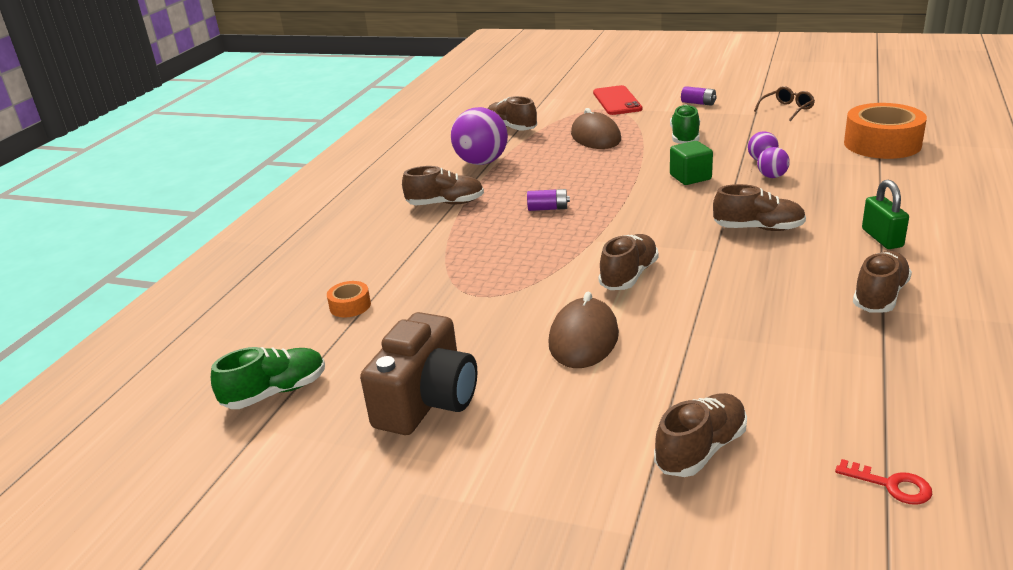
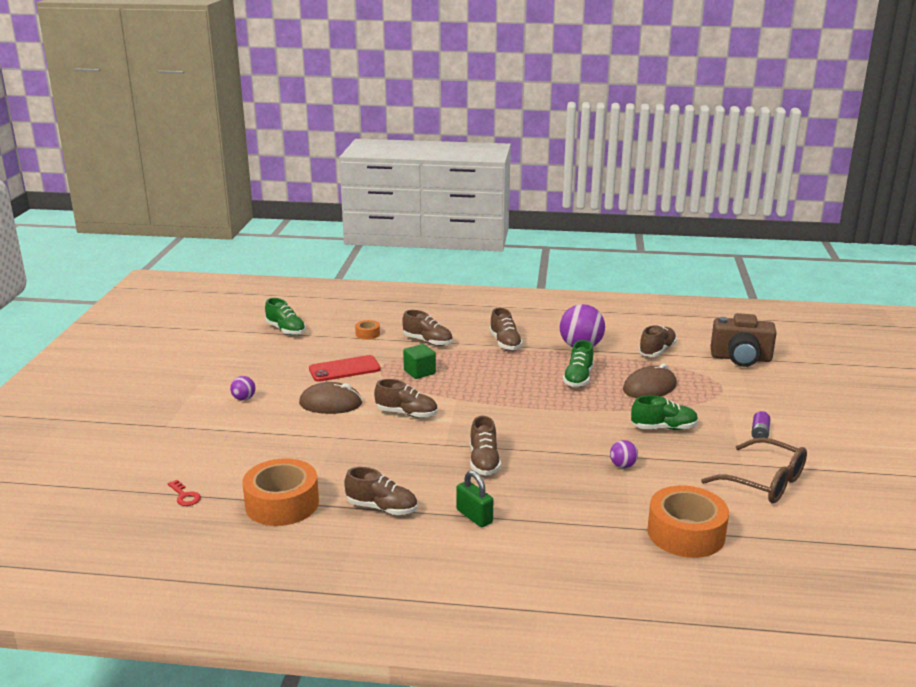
camera: 75 degrees right, 5 degrees down
brown camera [360,312,477,435] -> brown camera moved to [711,313,777,367]
purple battery [527,189,570,211] -> none
red phone [593,85,642,115] -> red phone moved to [309,355,381,382]
brown shoe [654,393,747,477] -> brown shoe moved to [402,310,453,346]
green cube [670,141,713,185] -> green cube moved to [403,344,436,379]
brown glasses [754,86,815,121] -> brown glasses [701,438,807,503], size x1.79
purple ball [757,147,790,178] -> purple ball moved to [230,376,256,401]
red key [835,459,932,505] -> red key turned 60 degrees counterclockwise [168,480,201,506]
green padlock [862,180,909,249] -> green padlock turned 75 degrees clockwise [456,470,493,527]
none -> orange tape [242,458,319,526]
none -> green shoe [563,340,594,387]

